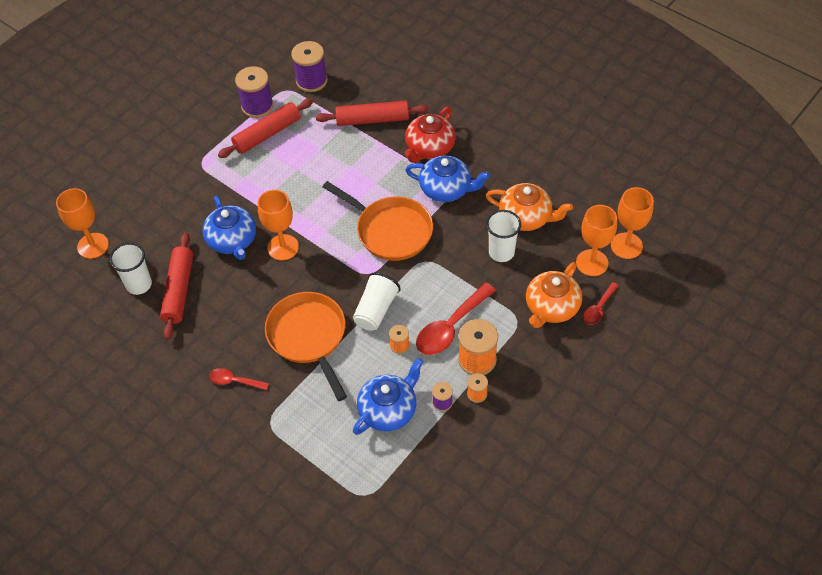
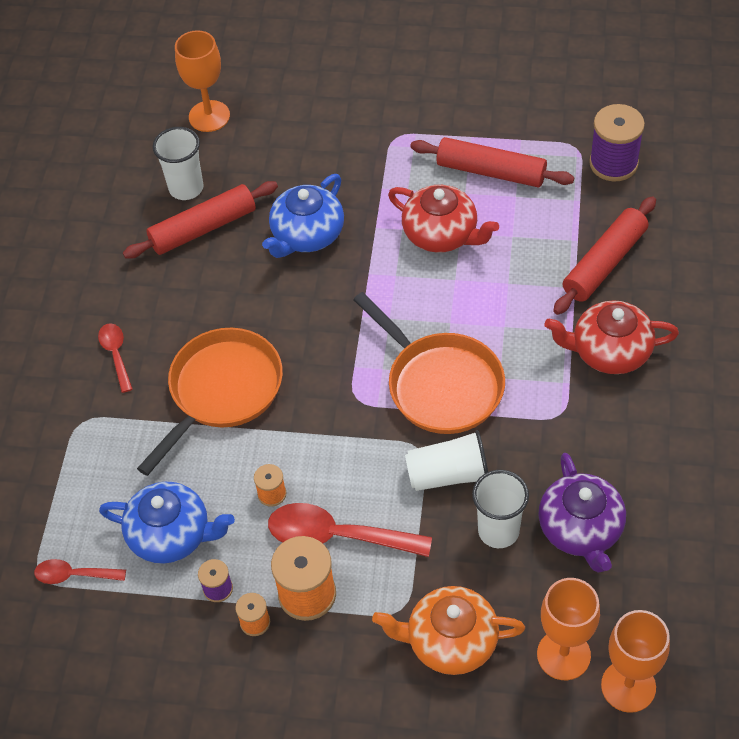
camera: 60 degrees right, 0 degrees up
purple spool [235,66,274,118] -> none
orange goblet [258,190,299,261] -> none
red rolling pin [316,101,429,126] -> red rolling pin turned 75 degrees clockwise [553,196,656,315]
orange pan [323,181,433,261] -> orange pan turned 45 degrees counterclockwise [353,292,505,434]
white cup [353,272,401,331] -> white cup moved to [405,430,488,491]
blue teapot [406,155,490,202] -> none
orange teapot [486,183,573,231] -> purple teapot [538,453,626,572]
red spoon [583,282,619,325] -> red spoon moved to [34,559,126,584]
none -> red teapot [388,185,499,253]

